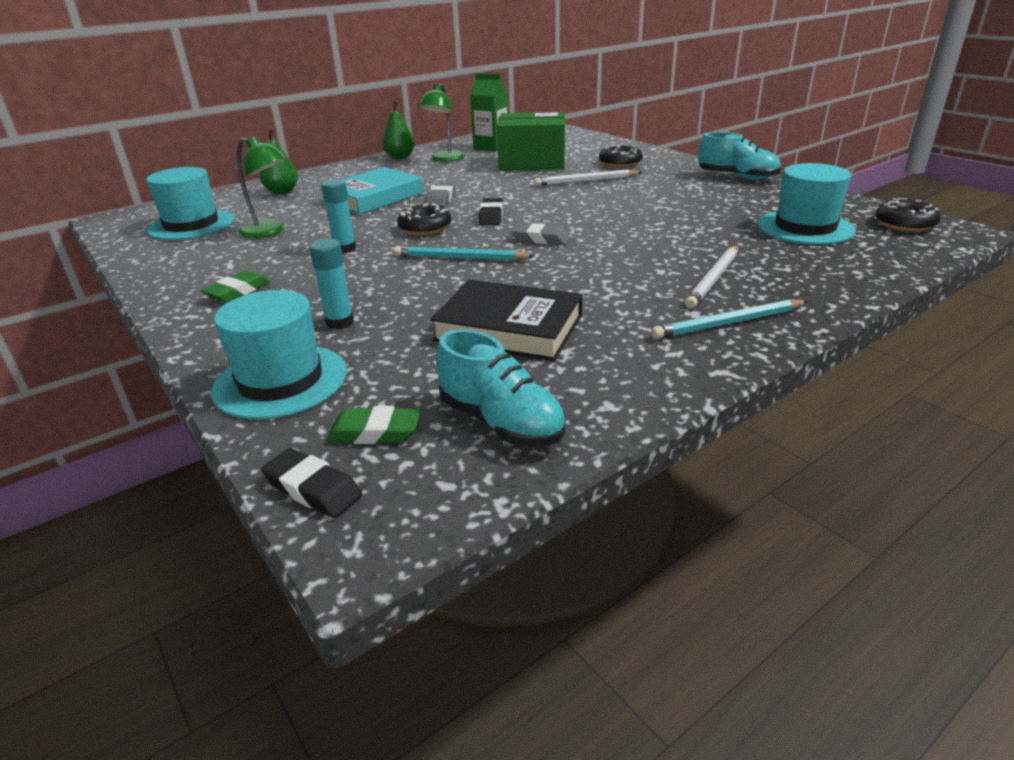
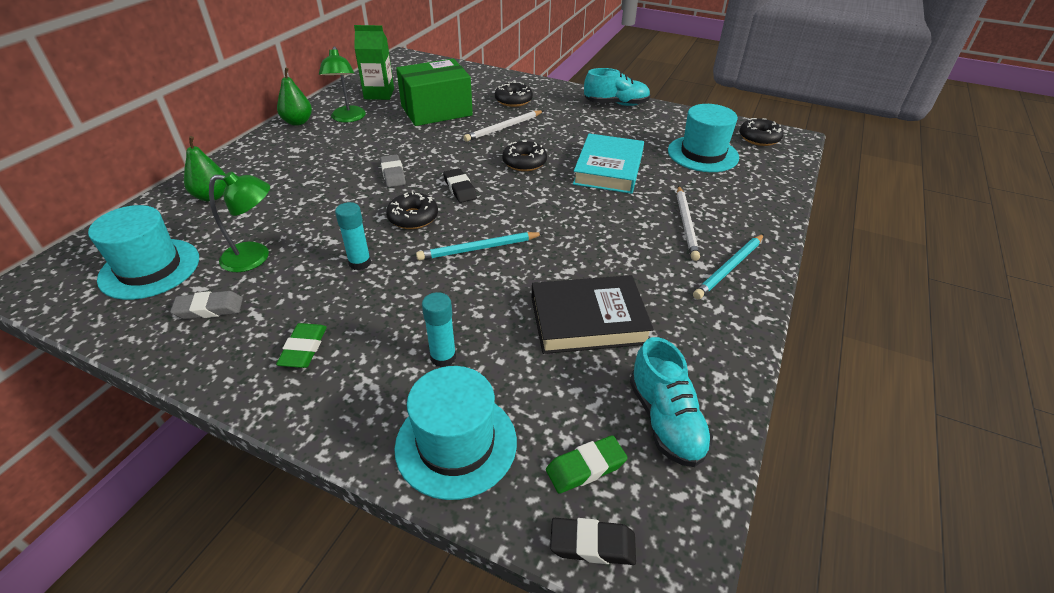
camera: 30 degrees left, 10 degrees up
turquoise book [319,167,424,215] -> turquoise book moved to [573,133,644,194]
turquoise shoe [436,329,566,447] -> turquoise shoe turned 60 degrees clockwise [630,337,713,467]
grey eraser [511,223,570,245] -> grey eraser moved to [170,291,243,319]
none -> black donut [502,141,547,171]

